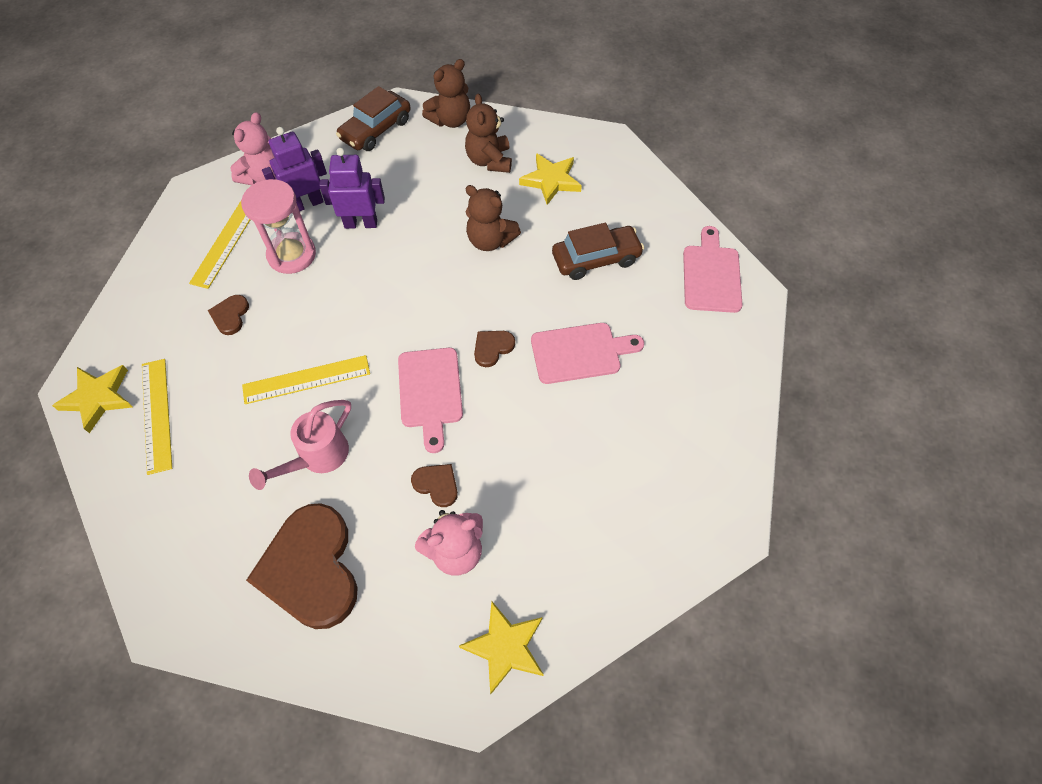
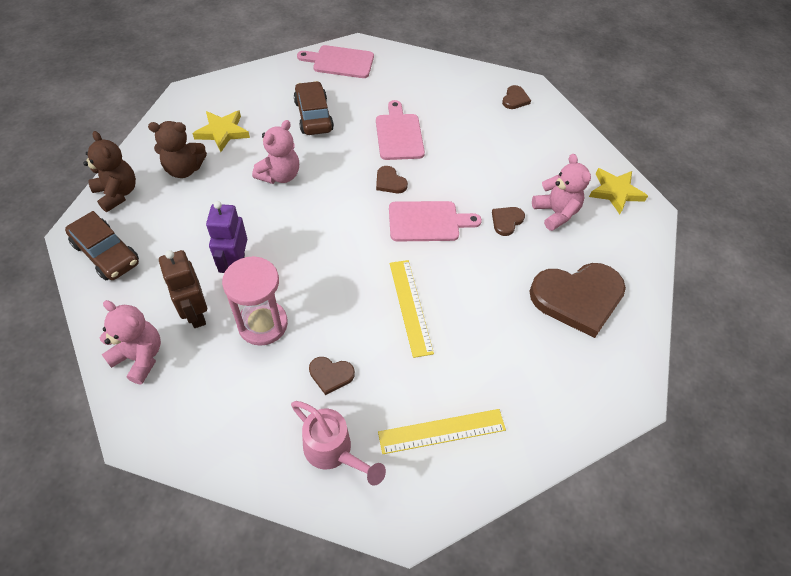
camera: 90 degrees left, 5 degrees down
yellow star [52,365,132,433] -> none
yellow ruler [189,201,250,289] -> none
pink watering can [249,400,351,490] -> pink watering can moved to [291,401,386,486]
purple robot [262,127,327,211] -> brown robot [159,250,207,328]
brown teddy bear [466,185,521,251] -> pink teddy bear [252,120,299,184]
none -> brown heart [502,85,531,109]

